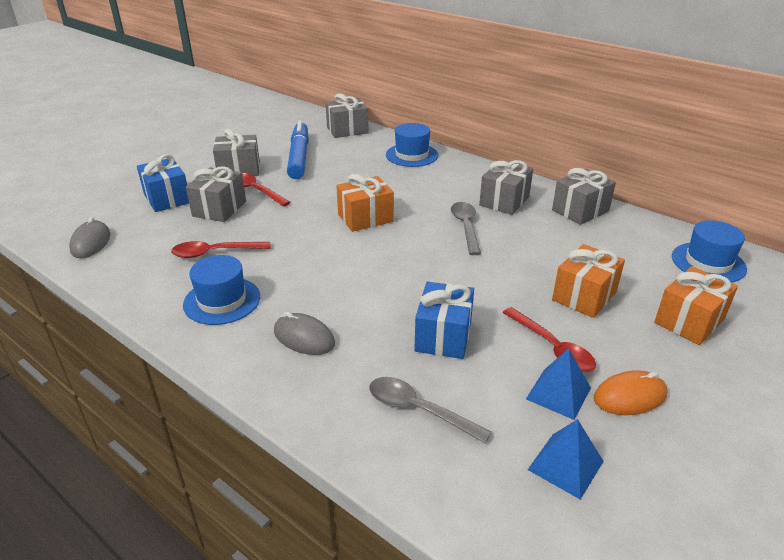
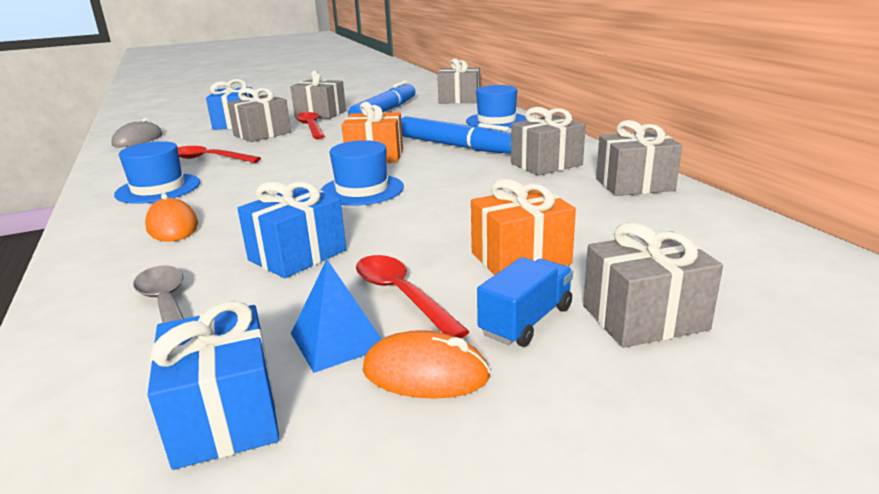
camera: 30 degrees right, 10 degrees down
grey mouse [274,312,335,355] -> orange mouse [145,193,198,242]
grey spoon [451,202,481,255] -> none
red spoon [502,307,596,372] -> red spoon turned 150 degrees clockwise [356,255,470,338]
blue pyramid [528,419,604,500] -> blue gift [147,301,280,470]
orange gift [654,266,738,345] -> grey gift [583,222,723,348]
blue hat [672,220,747,282] -> blue hat moved to [321,140,404,206]
none -> blue marker [401,116,511,154]
none -> blue truck [477,257,573,347]

